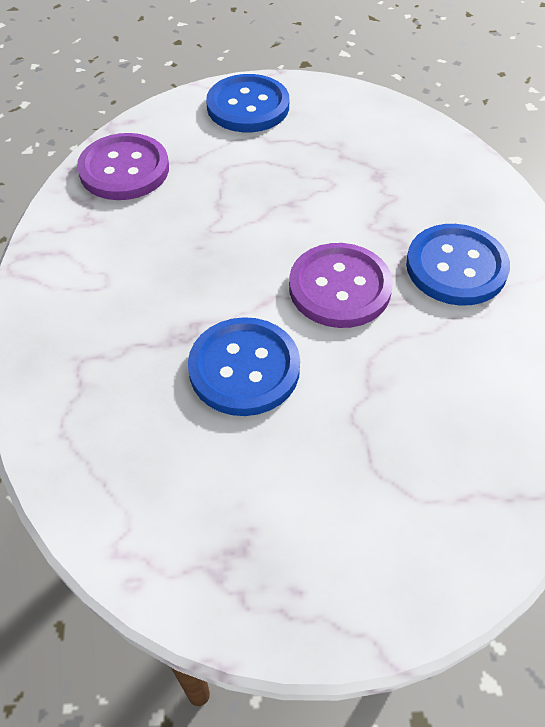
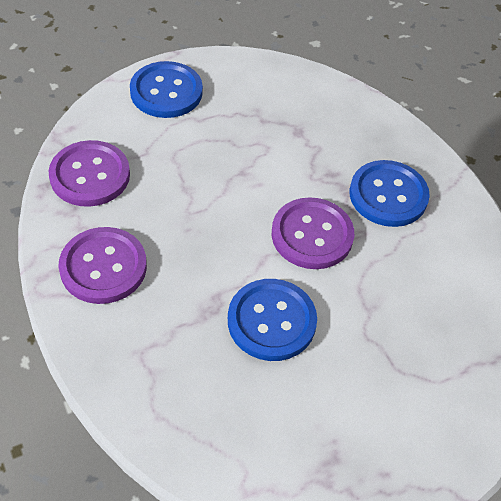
camera: 25 degrees left, 0 degrees up
none -> purple button [58,227,147,304]

